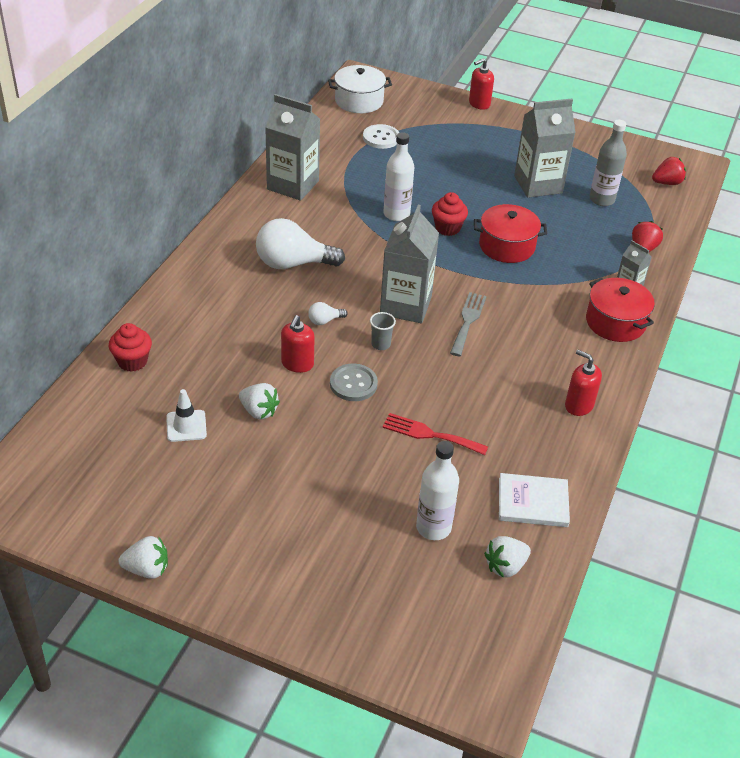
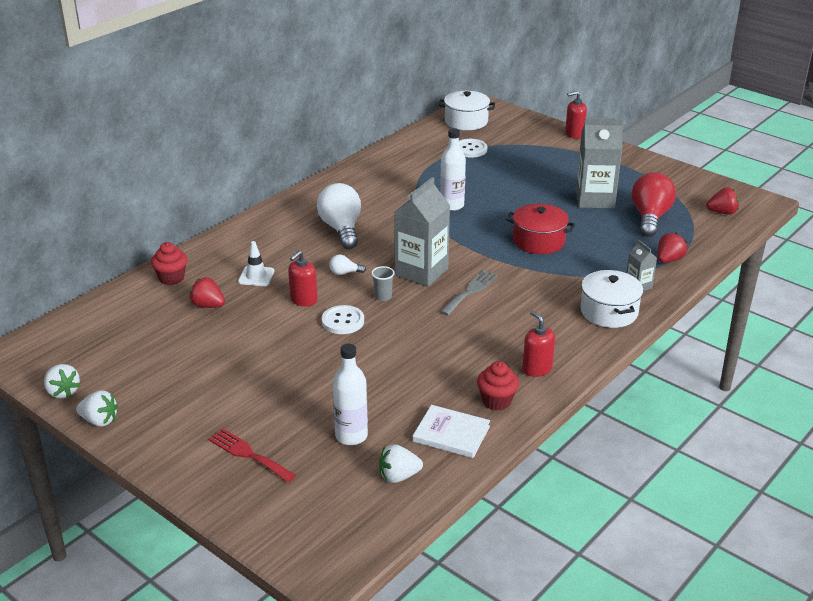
camera: 20 degrees right, 10 degrees down
white traffic cone [166,389,207,442] -> white traffic cone moved to [238,241,274,286]
white strawberry [239,383,280,420] -> white strawberry moved to [44,364,80,398]
white light bulb [256,218,345,269] -> white light bulb turned 60 degrees clockwise [317,183,361,249]
grey carton [265,94,320,201] -> none
grey button [330,364,378,401] -> white button [322,305,364,334]
red fork [383,413,488,455] -> red fork moved to [208,428,296,483]
red cupcake [432,192,468,236] -> red cupcake moved to [477,361,519,410]
red pot [586,278,655,342] -> white pot [580,270,643,328]
grey bottle [589,120,627,206] -> red light bulb [631,172,676,237]
none -> red strawberry [189,277,225,308]

